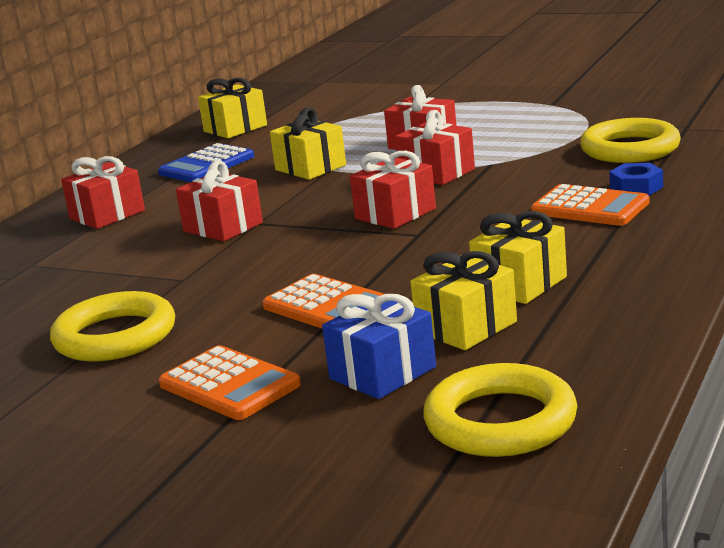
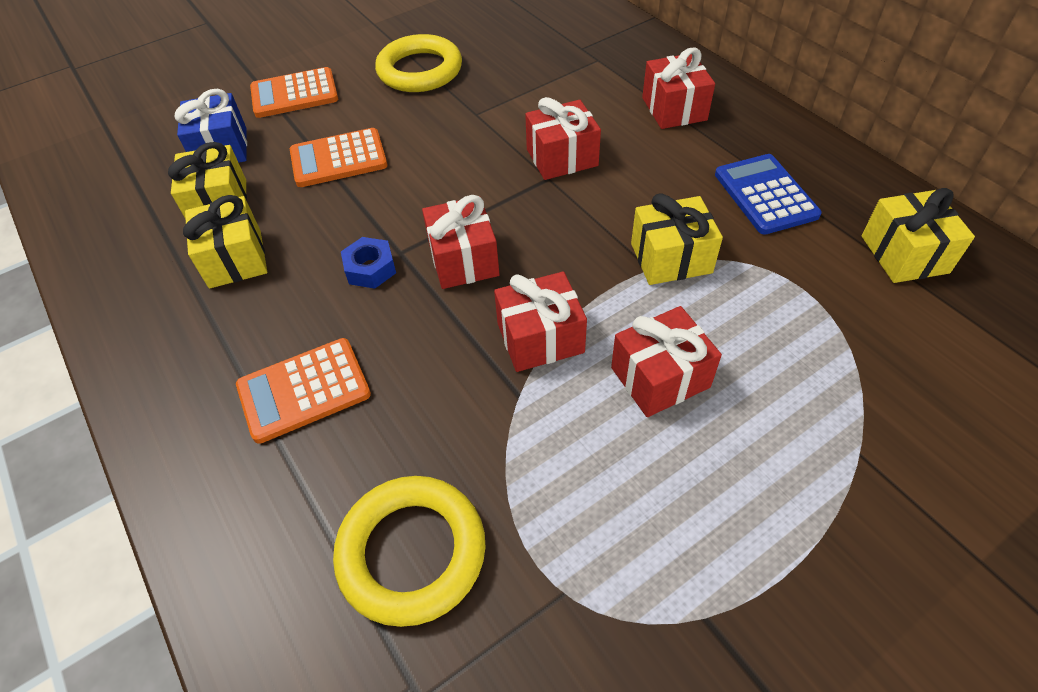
camera: 120 degrees right, 30 degrees up
yellow ring [423,363,577,457] -> none
blue nut [609,163,663,196] -> blue nut moved to [341,237,396,289]

